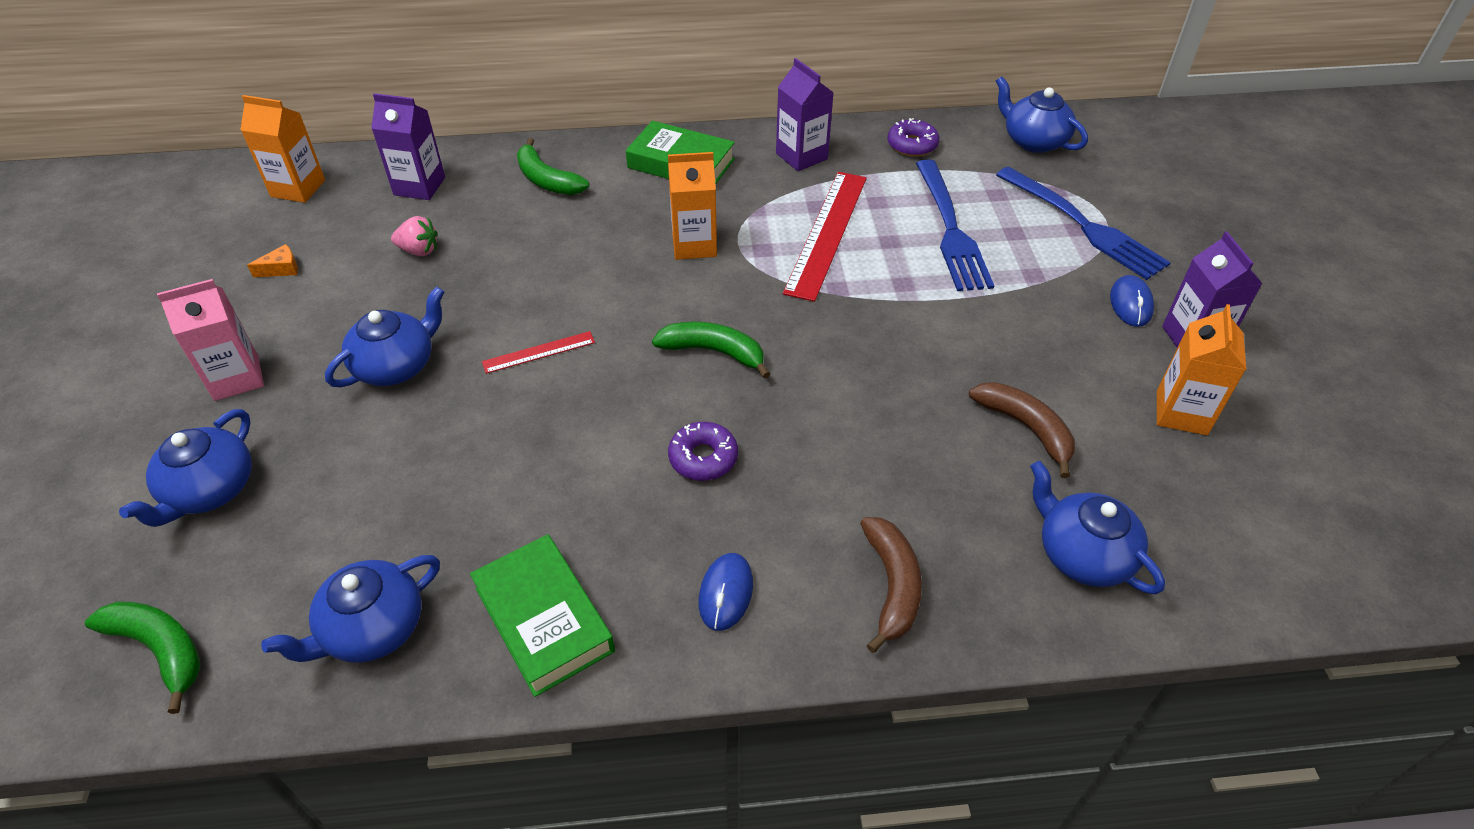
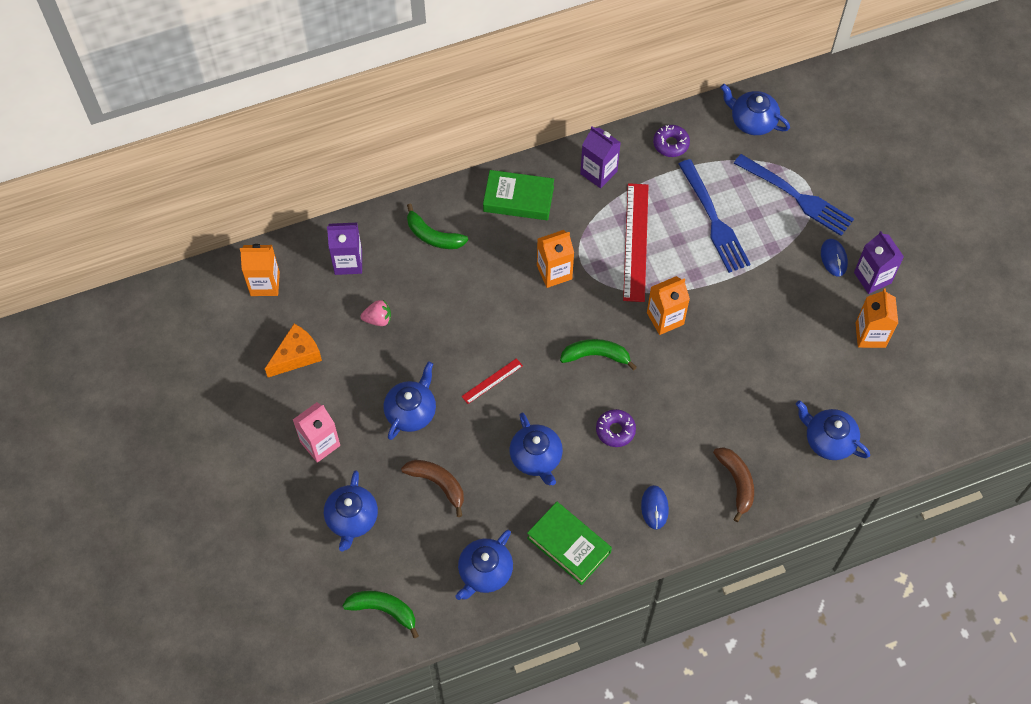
camera: 15 degrees left, 15 degrees up
orange cheese [247,244,298,277] -> orange cheese [265,324,322,377], size x1.97
brown banana [969,382,1075,478] -> brown banana moved to [401,460,464,517]
none -> blue teapot [509,412,563,485]
none -> orange carton [647,276,690,335]

